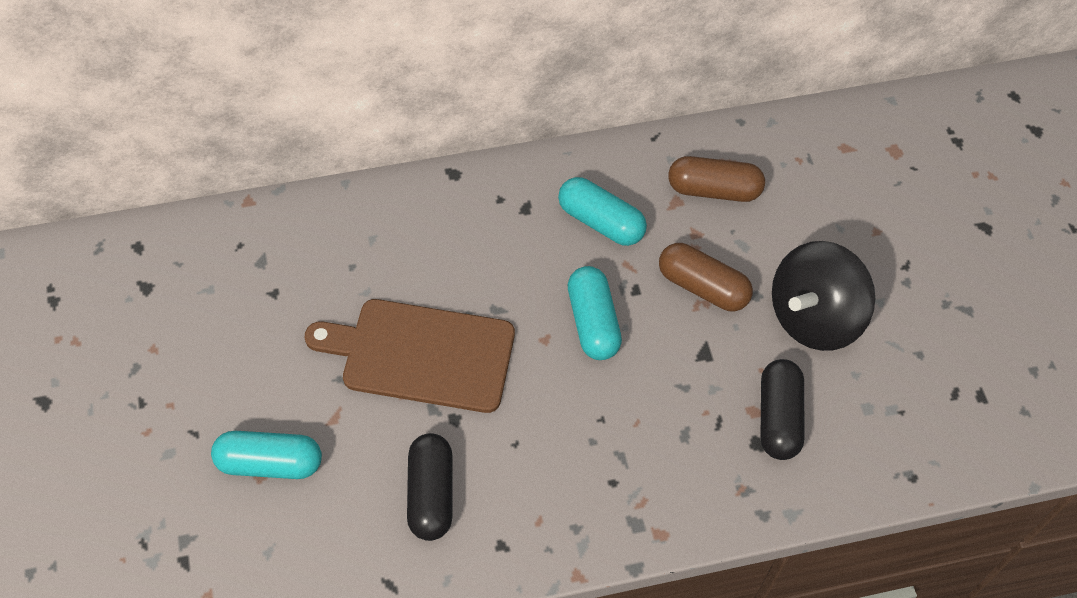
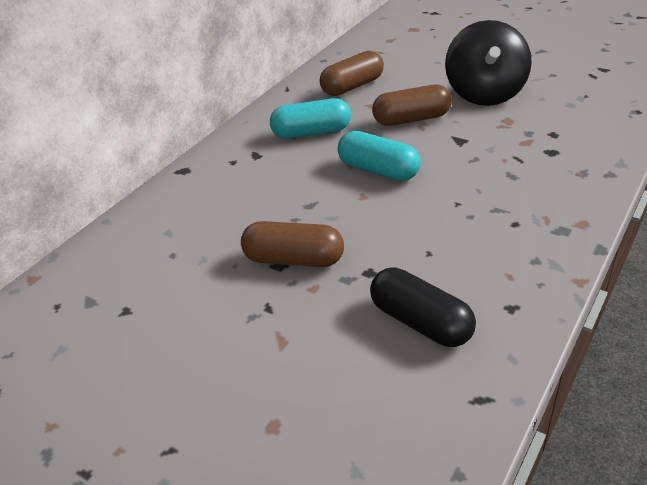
camera: 40 degrees left, 20 degrees down
turquoise capsule [211,431,322,479] -> none
brown cutting board [305,299,515,413] -> brown capsule [241,221,344,267]
black capsule [760,359,805,460] -> none

